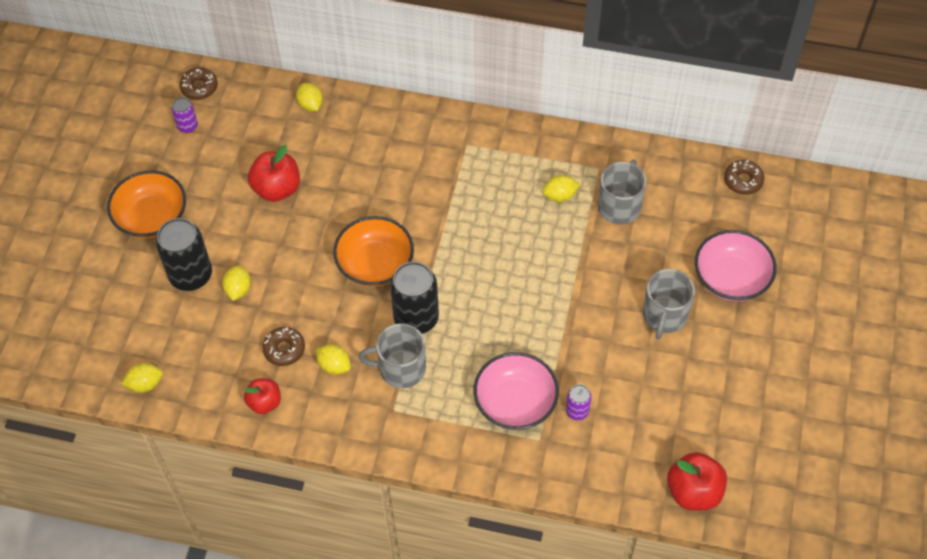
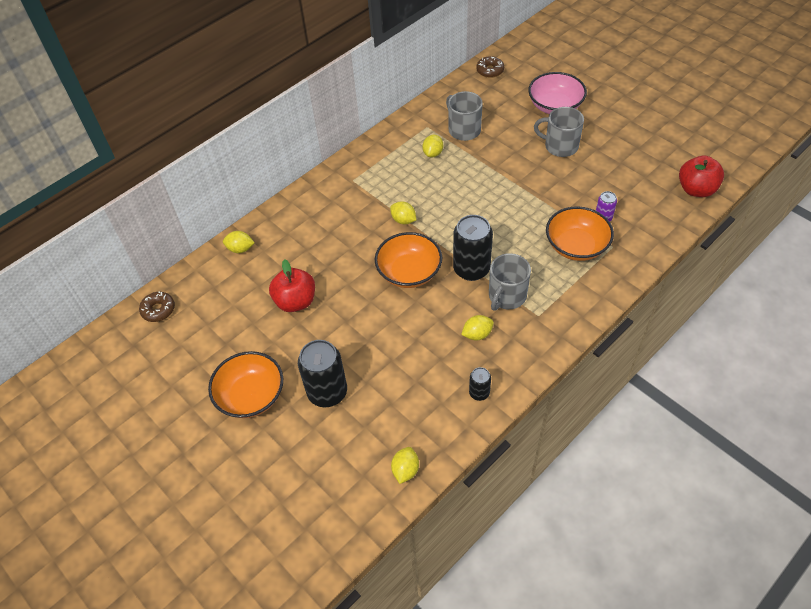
camera: 55 degrees left, 5 degrees down
purple can [172,97,198,133] -> none
yellow lemon [222,265,251,301] -> yellow lemon moved to [390,202,416,224]
red apple [244,378,281,414] -> black can [469,367,491,401]
brown donut [262,327,305,366] -> none
pink bowl [473,352,559,430] -> orange bowl [546,206,614,261]
grey mug [642,269,695,340] -> grey mug turned 150 degrees clockwise [534,107,584,157]

